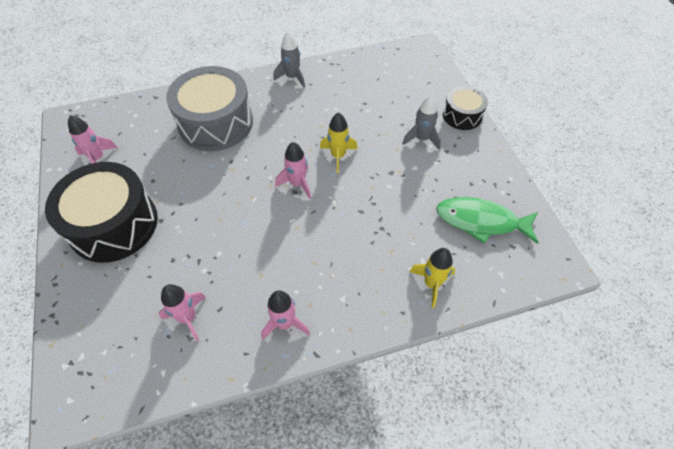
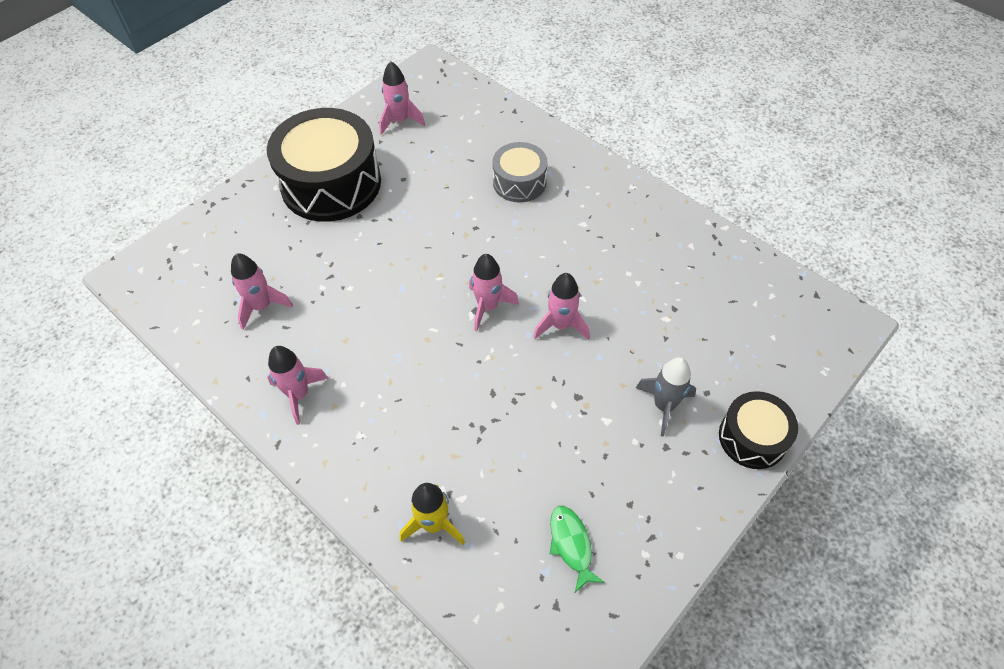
camera: 60 degrees right, 0 degrees up
grey drum [166,66,253,151] -> grey drum [492,142,548,202], size x0.54
grey rocket [273,32,305,88] -> none
yellow rocket [320,112,357,173] -> pink rocket [533,273,590,340]
green fish [436,197,539,244] -> green fish [550,506,605,592], size x0.54

